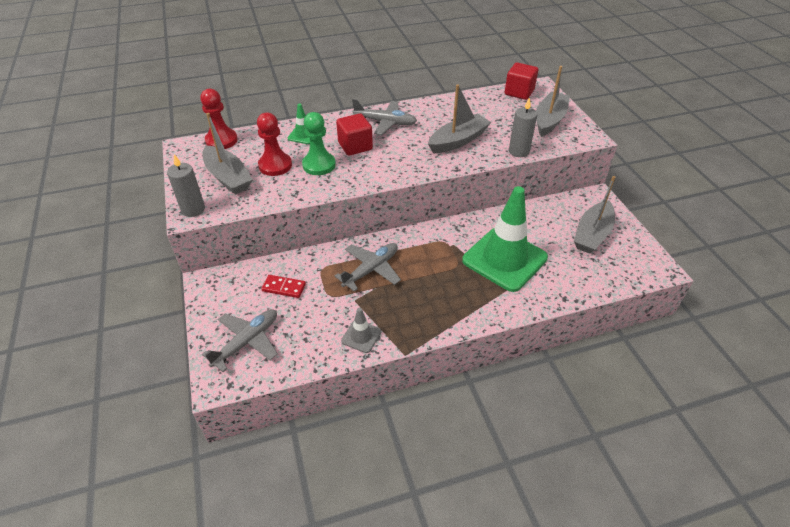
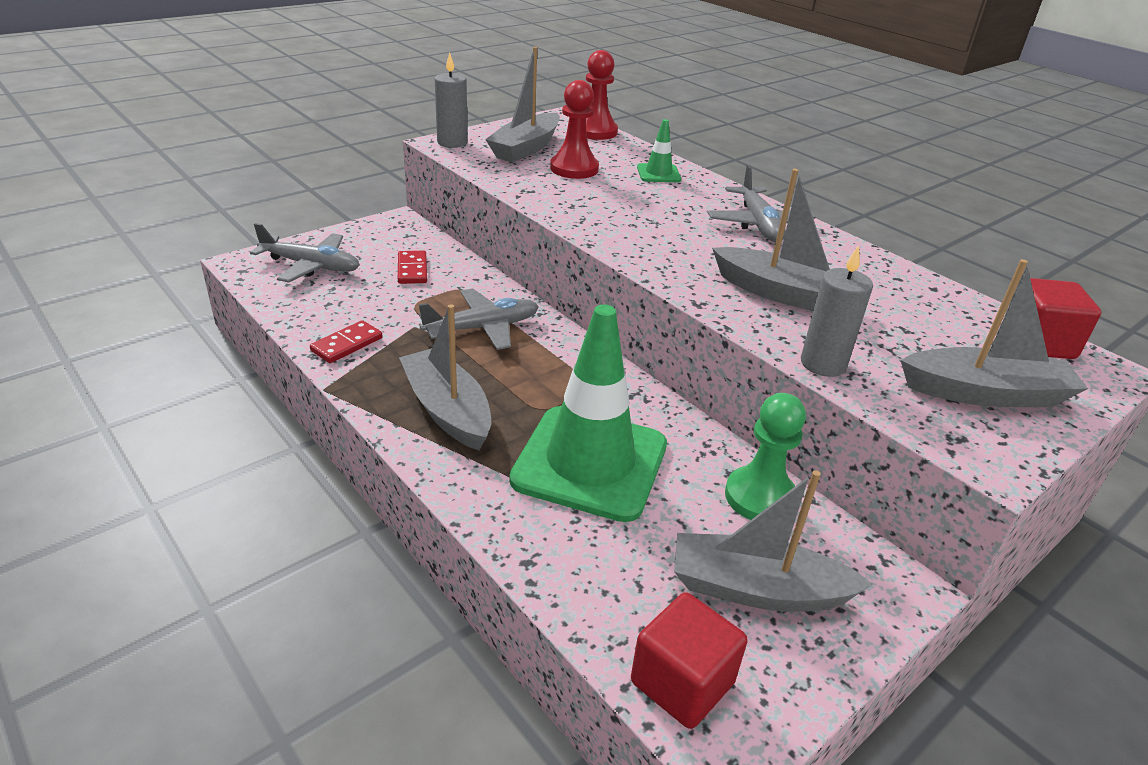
camera: 65 degrees right, 10 degrees down
green pawn [302,112,336,175] -> green pawn moved to [725,393,806,520]
grey plane [334,243,401,292] -> grey plane turned 45 degrees counterclockwise [419,289,539,350]
red cube [336,113,373,156] -> red cube moved to [631,592,748,729]
grey traffic cone [341,308,381,353] -> red domino [310,320,382,363]
none -> grey boat [399,304,491,450]

